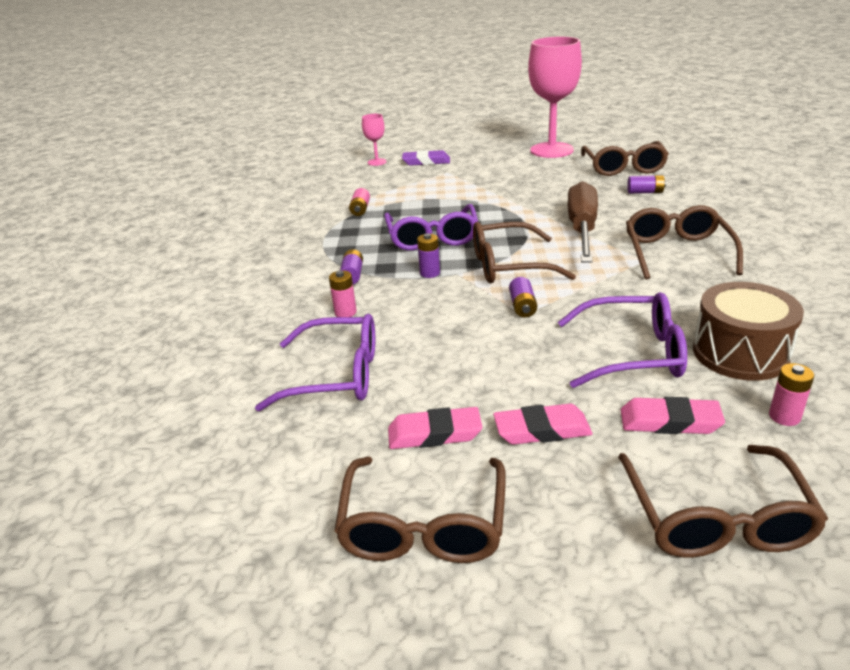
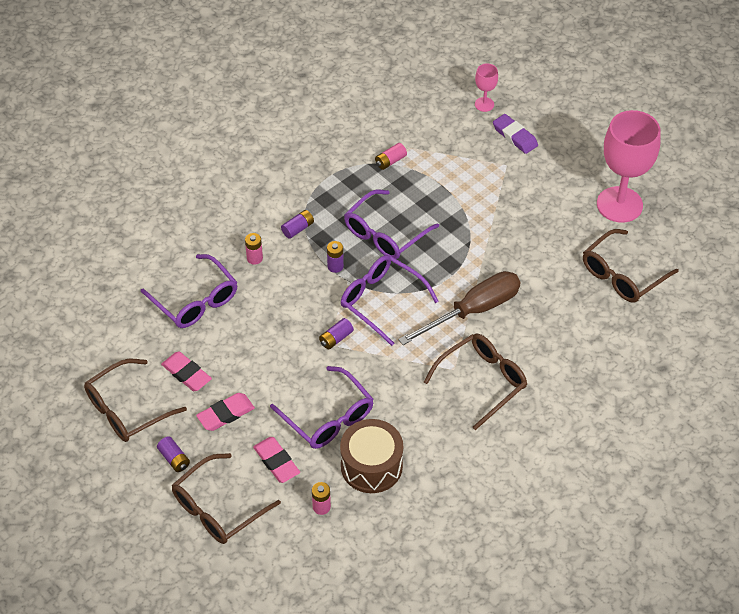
camera: 45 degrees right, 20 degrees up
brown glasses [473,222,576,283] -> purple glasses [341,255,439,346]
pink eraser [493,404,592,445] -> pink eraser turned 75 degrees counterclockwise [196,393,255,431]
purple battery [627,175,666,194] -> purple battery moved to [157,436,190,472]

